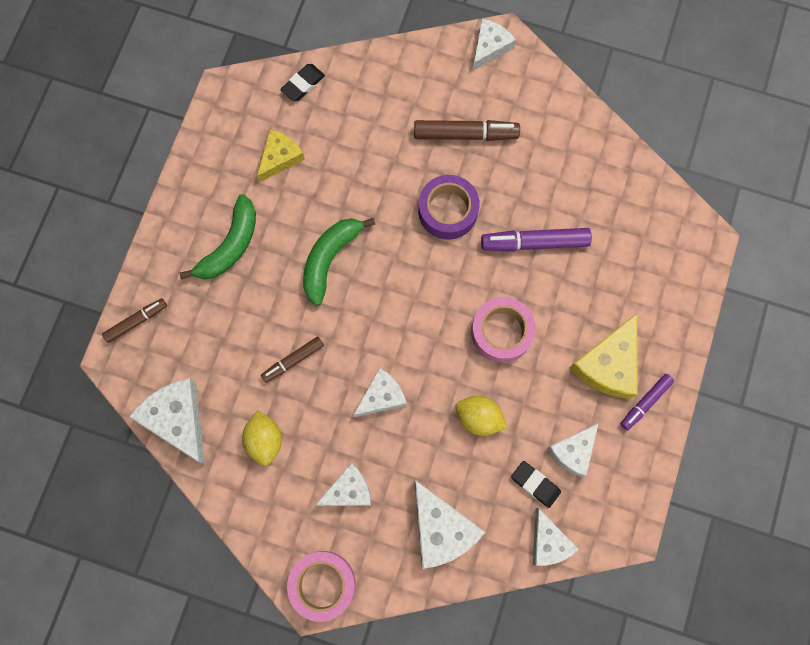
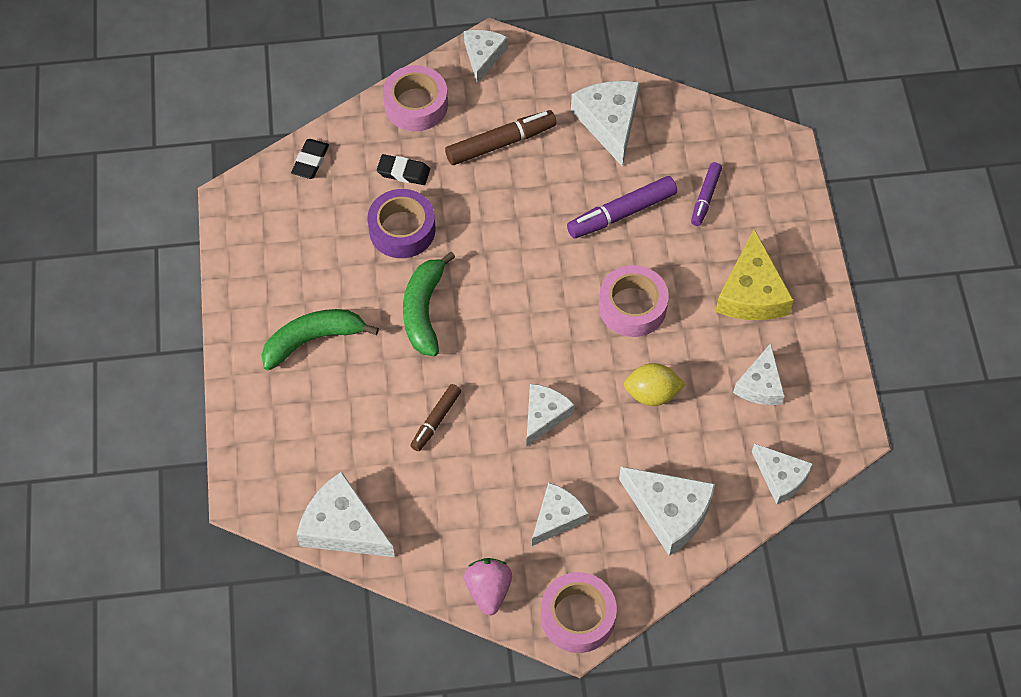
camera: 25 degrees left, 15 degrees down
brown marker [102,298,167,343] -> none
green banana [179,194,256,280] -> green banana turned 120 degrees counterclockwise [262,309,379,371]
yellow lemon [242,410,282,466] -> none
yellow cheese [257,129,305,182] -> none
purple tape [418,175,480,240] -> purple tape moved to [367,189,435,258]
black eraser [511,461,561,508] -> black eraser moved to [377,154,430,185]
purple marker [621,374,674,430] -> purple marker moved to [691,162,722,226]
none -> pink tape [383,65,448,131]
none -> pink strawberry [464,558,512,616]
none -> white cheese [571,81,640,166]

